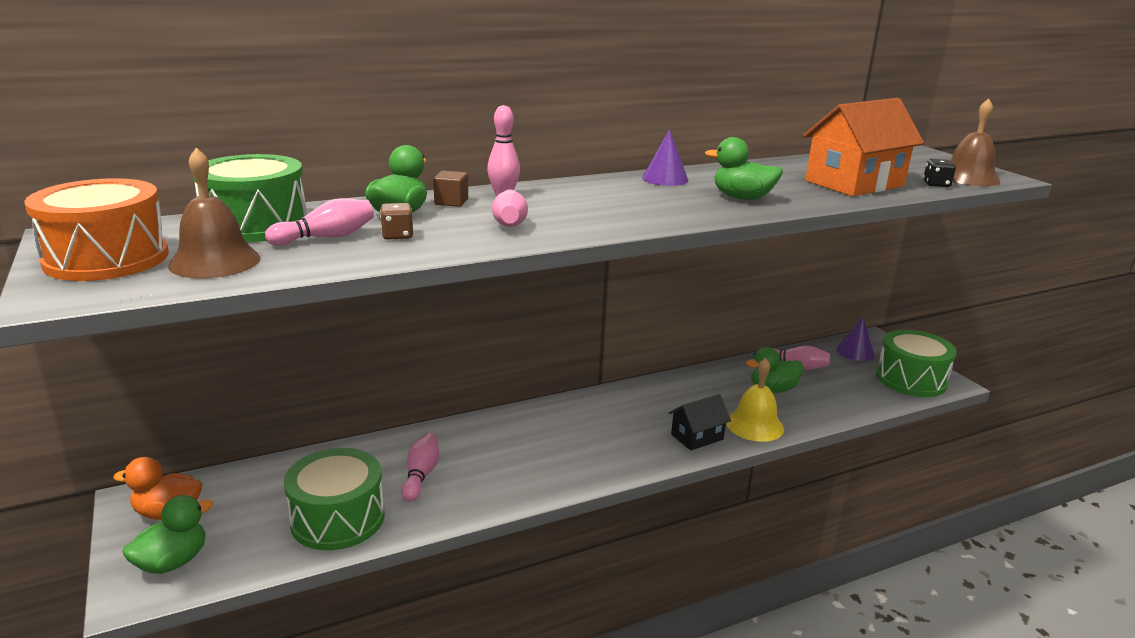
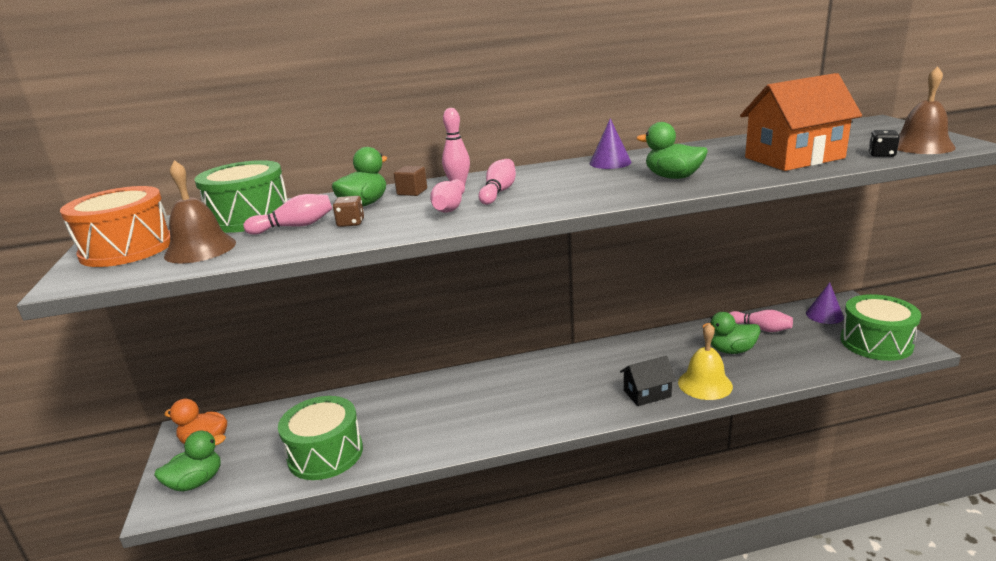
camera: 15 degrees right, 0 degrees up
pink bowling pin [401,433,439,502] -> pink bowling pin moved to [479,159,516,205]

